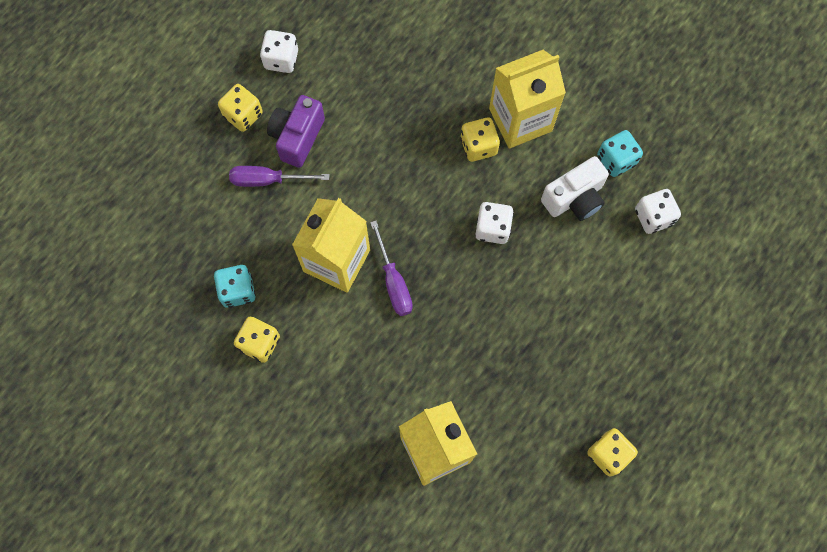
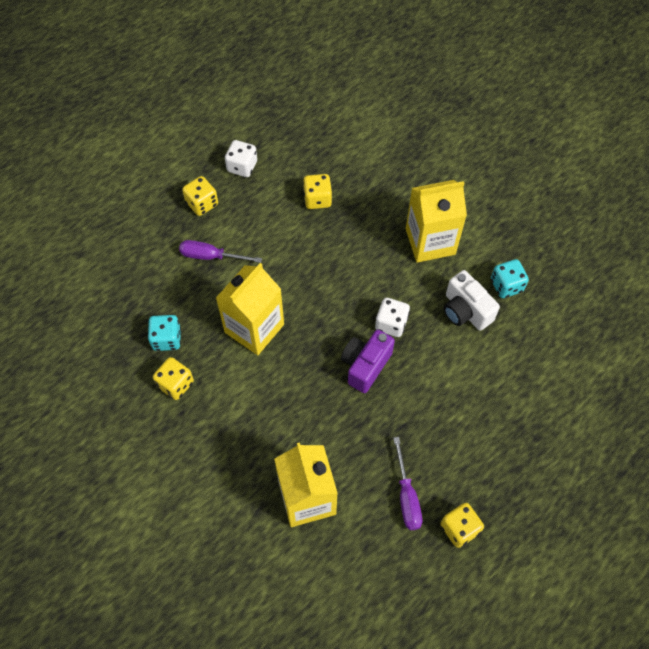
camera: 10 degrees right, 10 degrees down
purple camera [267,95,325,168] -> purple camera moved to [341,330,395,393]
purple screwdriver [370,221,413,316] -> purple screwdriver moved to [393,437,422,530]
yellow dice [460,117,500,162] -> yellow dice moved to [303,174,332,209]
white camera [541,156,609,221] -> white camera turned 75 degrees clockwise [444,270,500,331]
white dice [635,189,681,234] -> none

